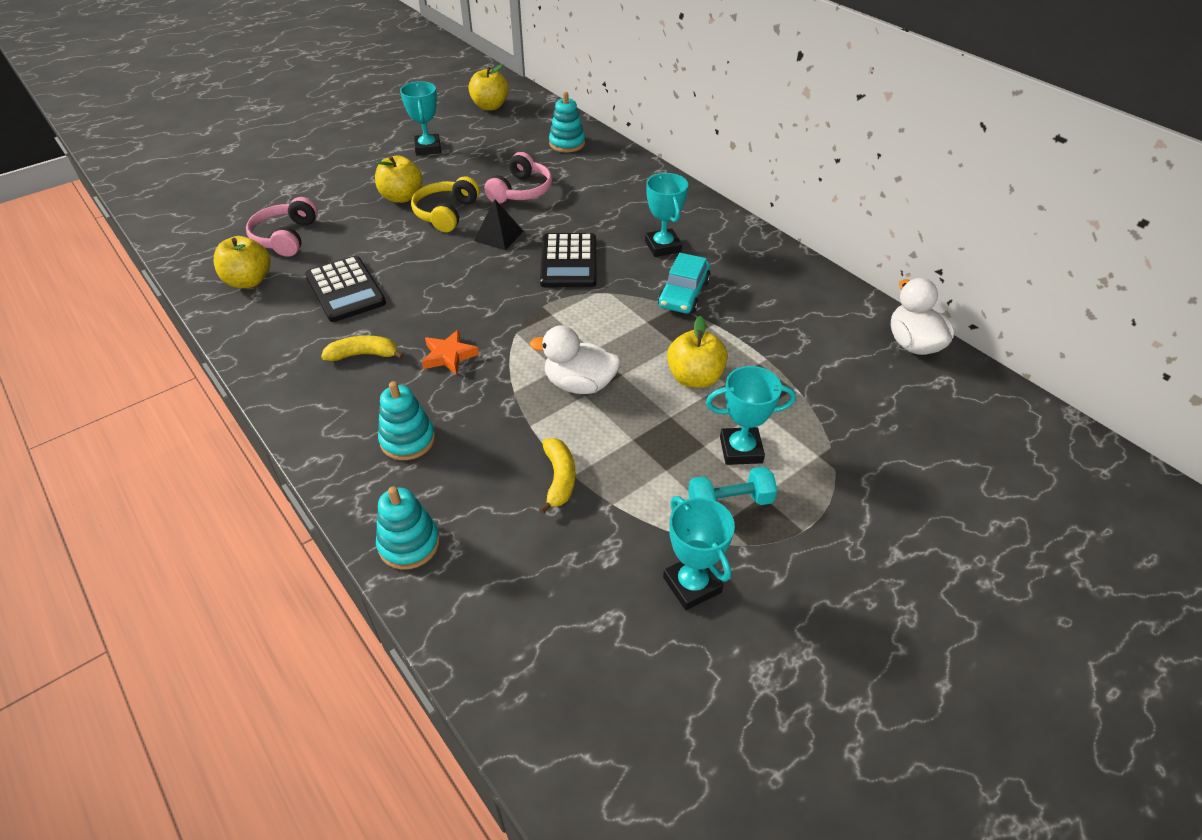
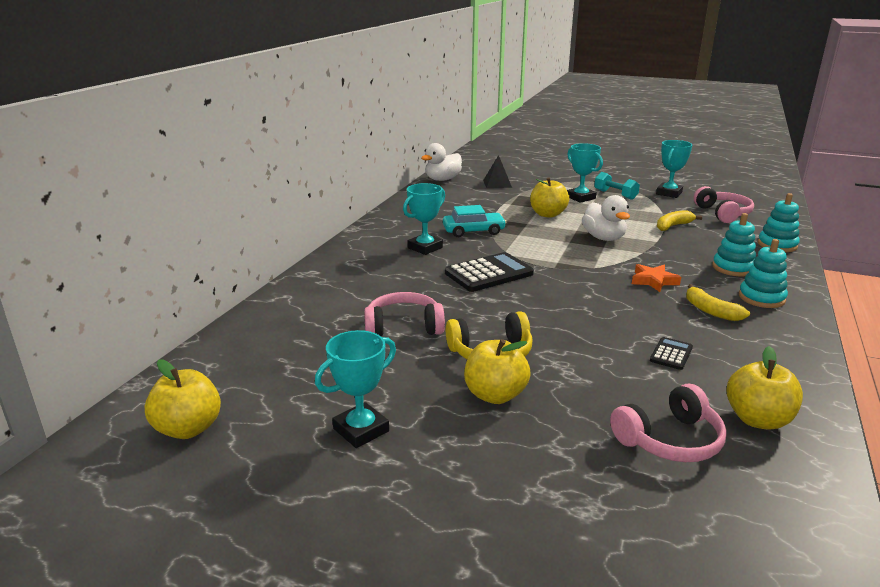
camera: 120 degrees left, 20 degrees down
black calculator [305,256,386,322] -> black calculator [650,337,693,370], size x0.50
black pyramid [474,199,524,250] -> black pyramid moved to [483,155,512,188]
turquoise stacking toy [549,92,585,153] -> turquoise stacking toy moved to [739,239,788,308]
none -> pink headphones [693,186,754,223]

